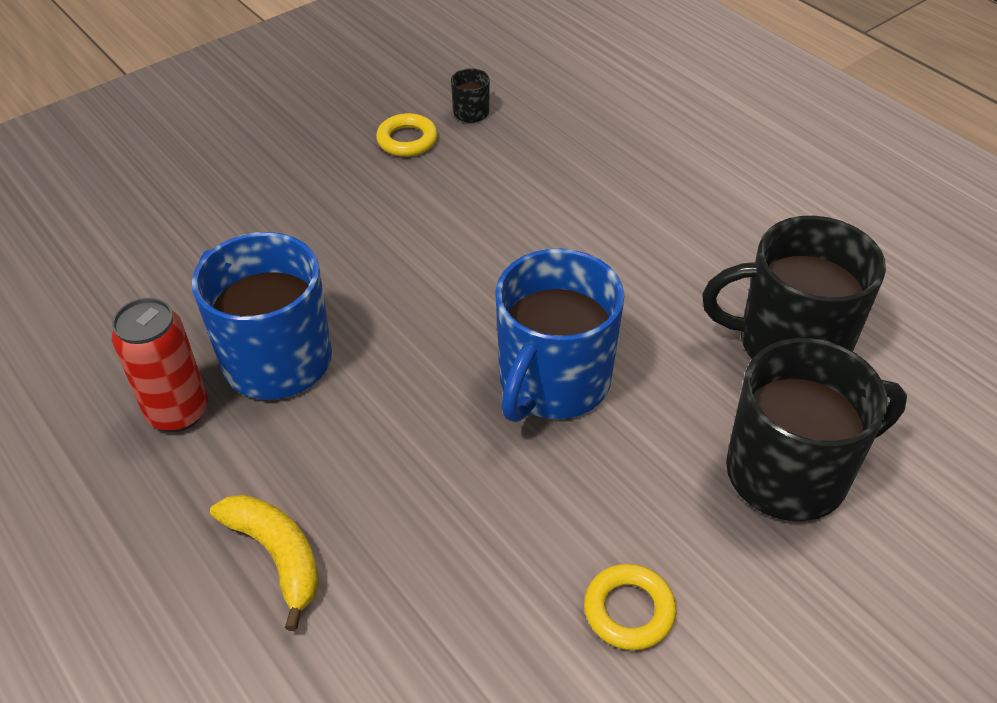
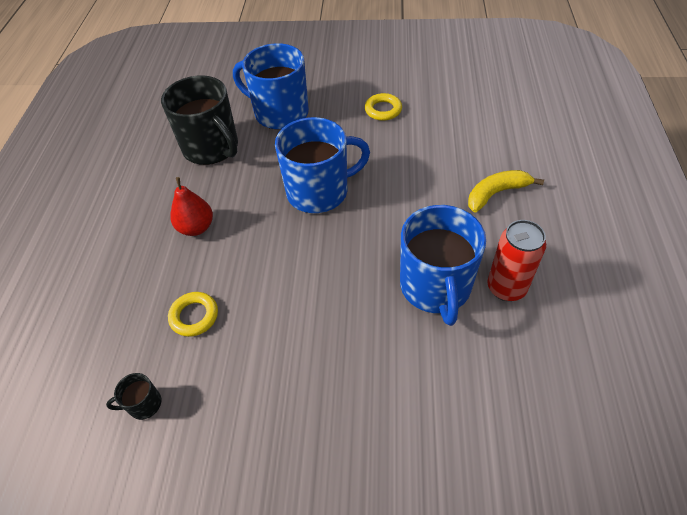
camera: 135 degrees left, 5 degrees up
yellow banana [210,494,319,631] -> yellow banana turned 60 degrees clockwise [468,170,544,212]
yellow ring [376,113,438,157] -> yellow ring moved to [168,292,218,337]
black mug [726,338,907,521] -> blue mug [233,43,309,130]
none -> red pear [170,177,213,236]

